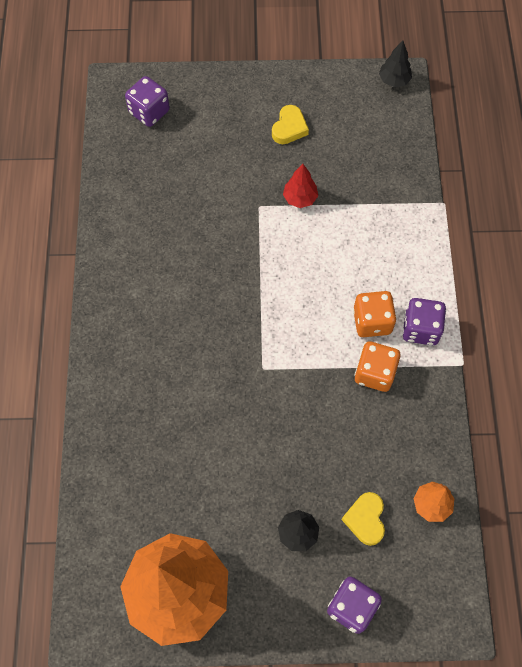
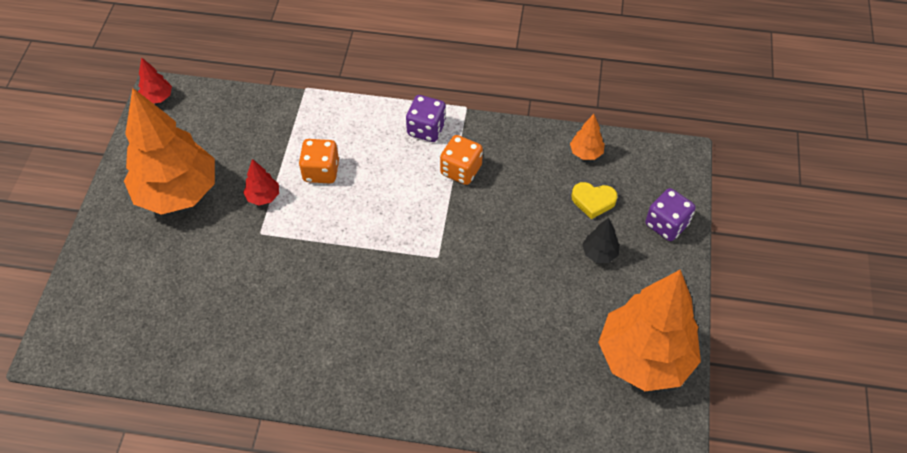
camera: 80 degrees left, 10 degrees down
purple dice [125,76,170,127] -> none
yellow heart [272,105,309,144] -> orange tree [124,88,215,215]
orange dice [353,291,397,337] -> orange dice moved to [299,139,339,183]
black tree [379,40,412,87] -> red tree [138,57,172,104]

